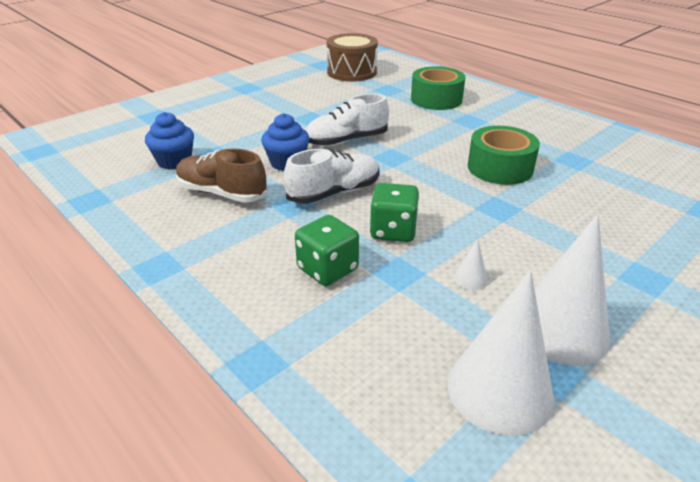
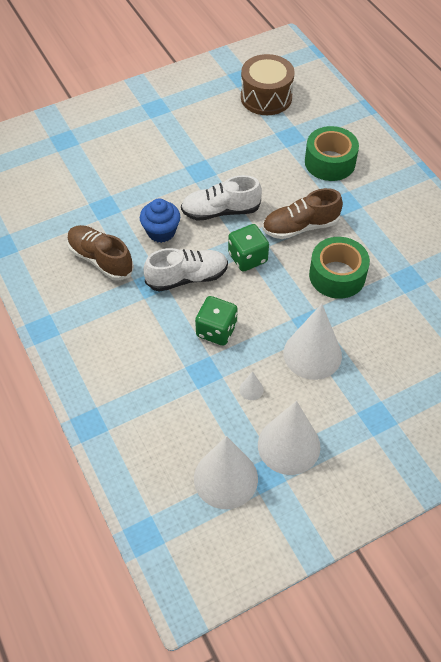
camera: 15 degrees right, 20 degrees up
blue cupcake [145,112,194,169] -> none
green dice [295,215,359,286] -> green dice moved to [228,224,269,272]
none -> brown shoe [262,188,343,239]
none -> white cone [284,304,342,380]

